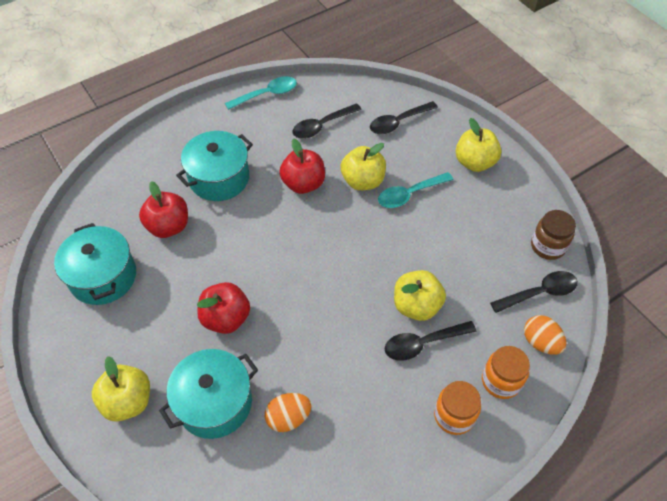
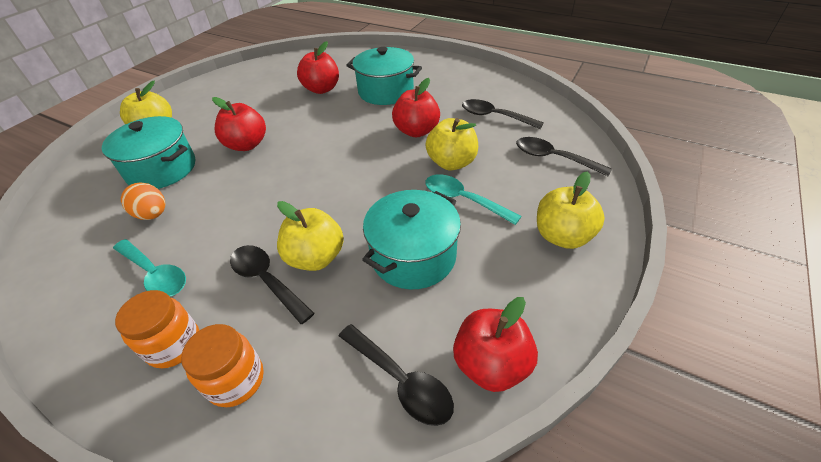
camera: 65 degrees right, 10 degrees down
turquoise pot [54,223,136,305] -> turquoise pot moved to [362,190,461,289]
turquoise spoon [225,76,297,110] -> turquoise spoon moved to [113,239,186,296]
orange egg [524,315,566,355] -> none
brown jar [531,210,576,260] -> red apple [453,297,538,392]

